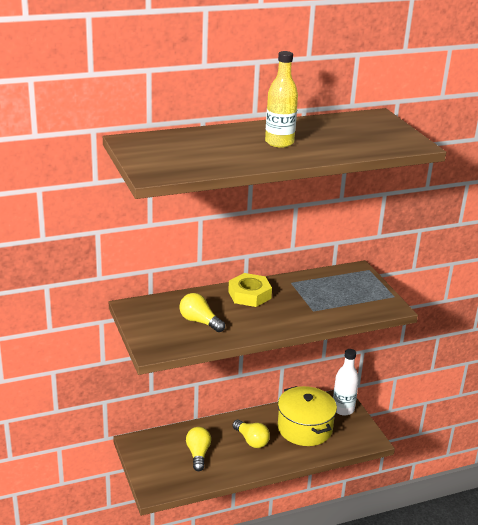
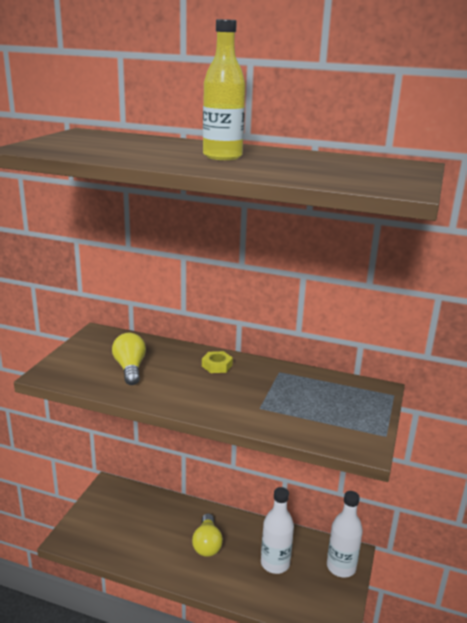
camera: 40 degrees right, 5 degrees down
yellow light bulb [186,427,211,471] -> none
yellow nut [228,273,272,307] -> yellow nut [202,351,233,373], size x0.57
yellow pot [278,386,337,446] -> white bottle [261,487,294,574]

